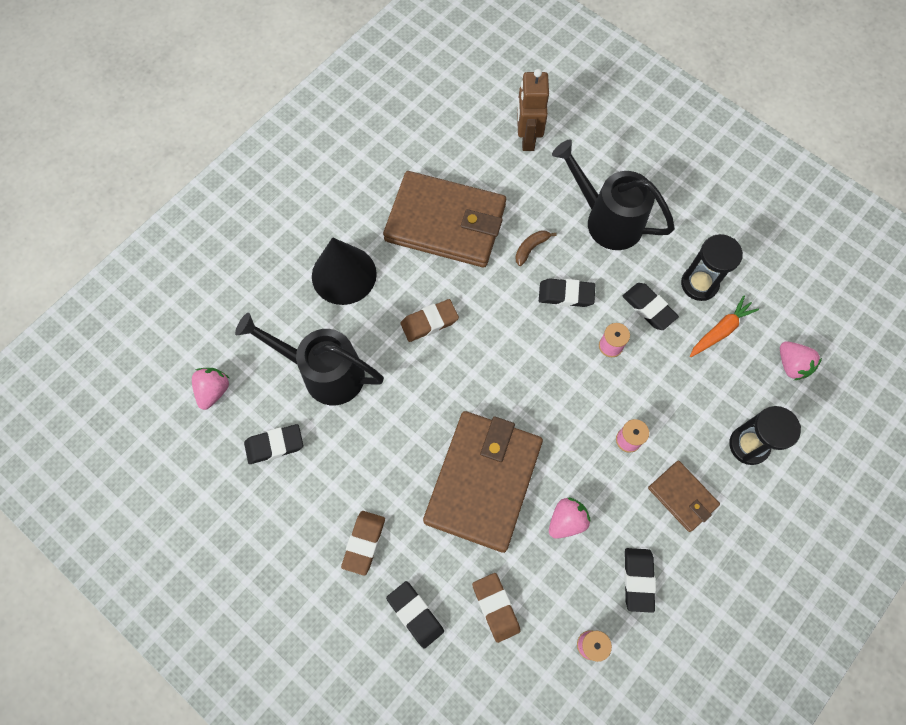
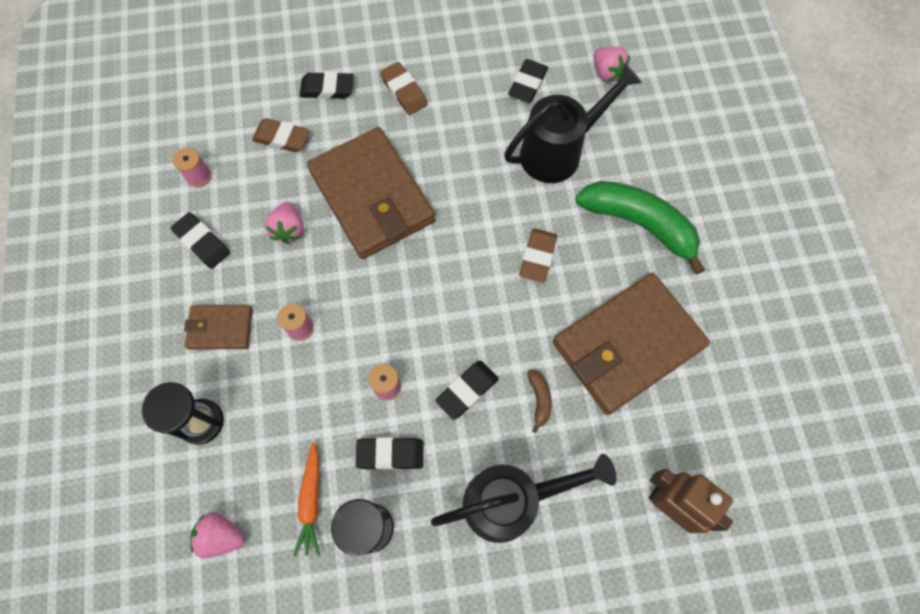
camera: 130 degrees right, 0 degrees up
black cone [312,237,377,305] -> green banana [576,181,705,274]

